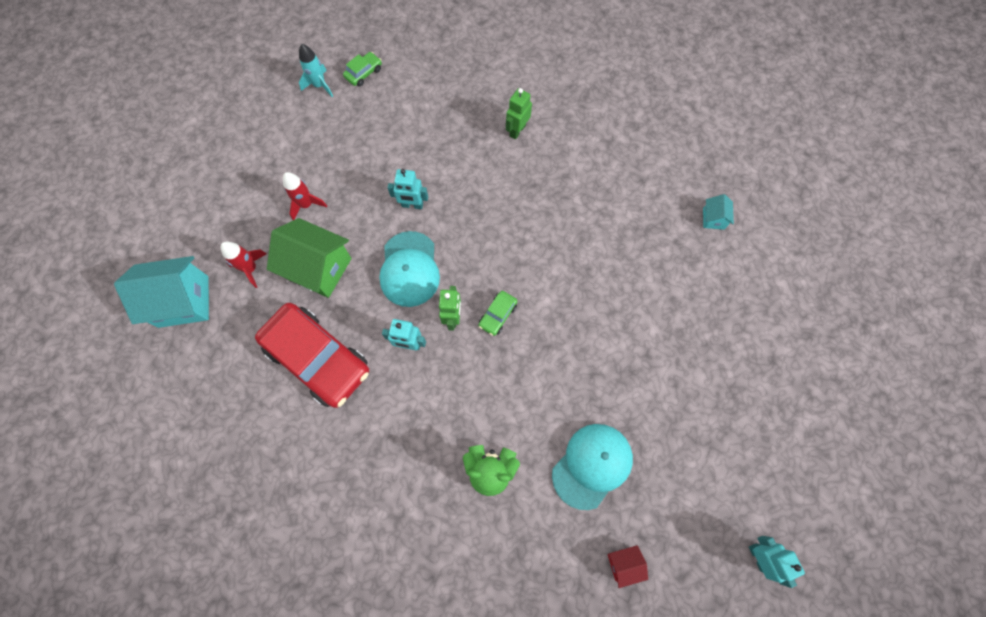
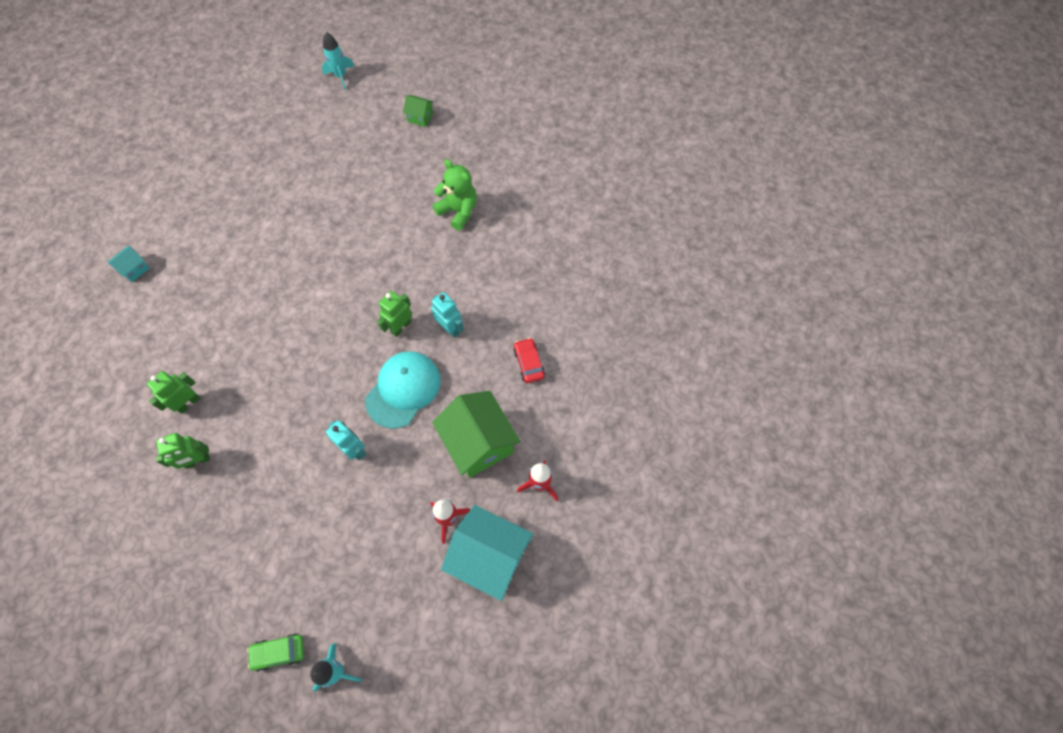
camera: 145 degrees left, 5 degrees down
turquoise house [114,256,209,328] -> turquoise house moved to [441,505,533,601]
red car [255,303,369,408] -> red car [513,338,545,383], size x0.41
green car [478,291,517,336] -> none
turquoise cap [552,424,633,510] -> none
red house [608,545,648,588] -> green house [403,95,433,127]
turquoise robot [749,536,805,588] -> turquoise rocket [322,32,355,90]
none -> green robot [147,371,200,414]

